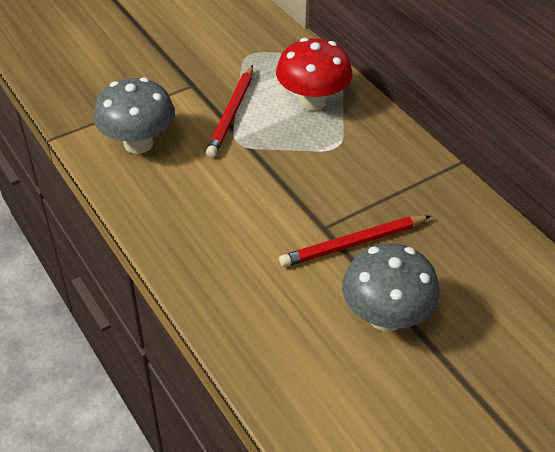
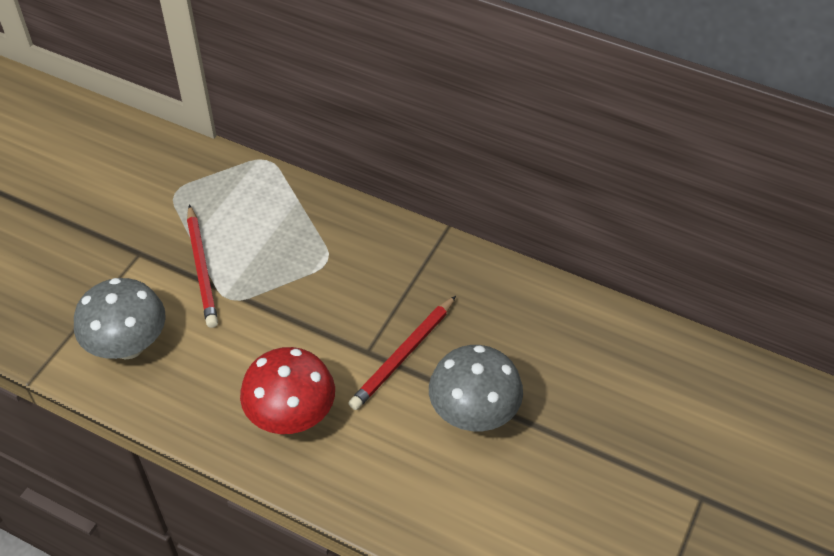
camera: 30 degrees left, 5 degrees up
red mushroom [276,38,352,111] -> red mushroom moved to [240,347,335,434]

